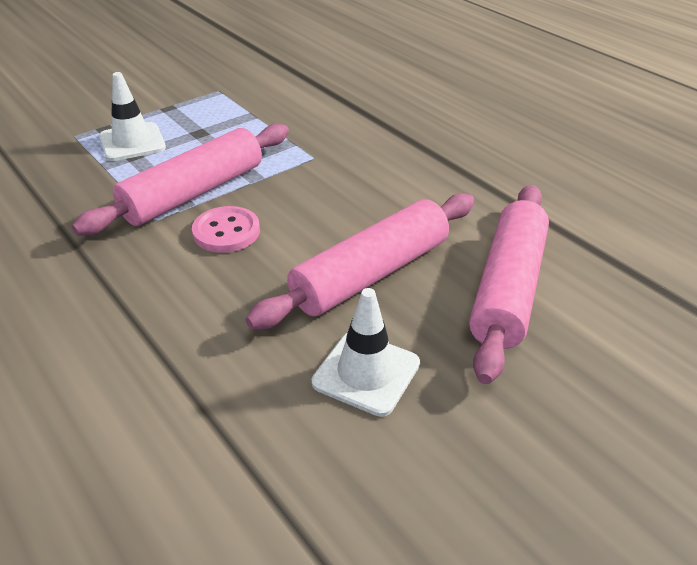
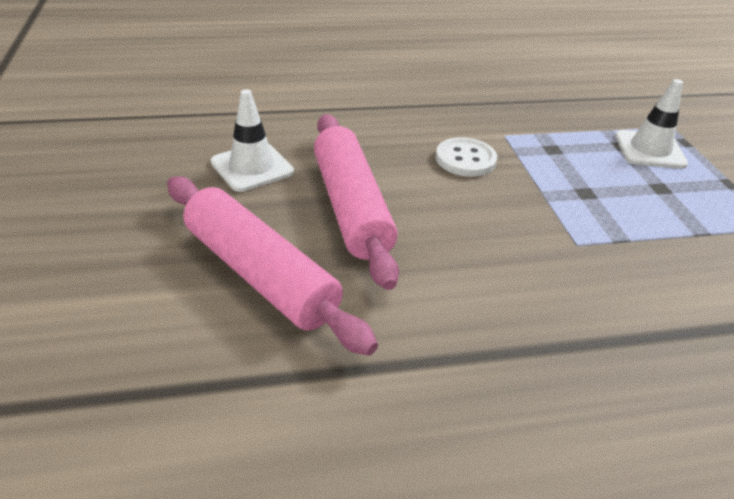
camera: 115 degrees right, 0 degrees up
pink rolling pin [72,124,289,236] -> none
pink button [192,206,260,253] -> white button [436,137,497,177]

